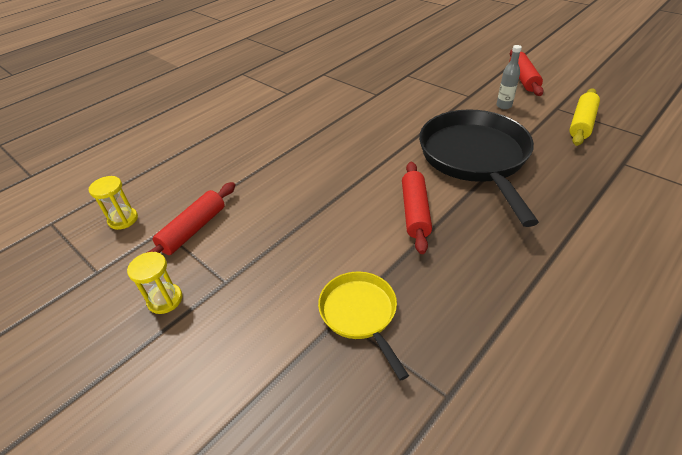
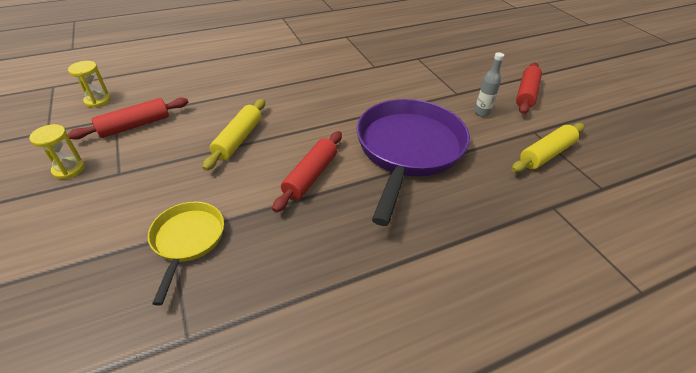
camera: 20 degrees right, 0 degrees up
black pan [419,109,539,227] -> purple pan [356,99,470,226]
none -> yellow rolling pin [203,99,265,171]

